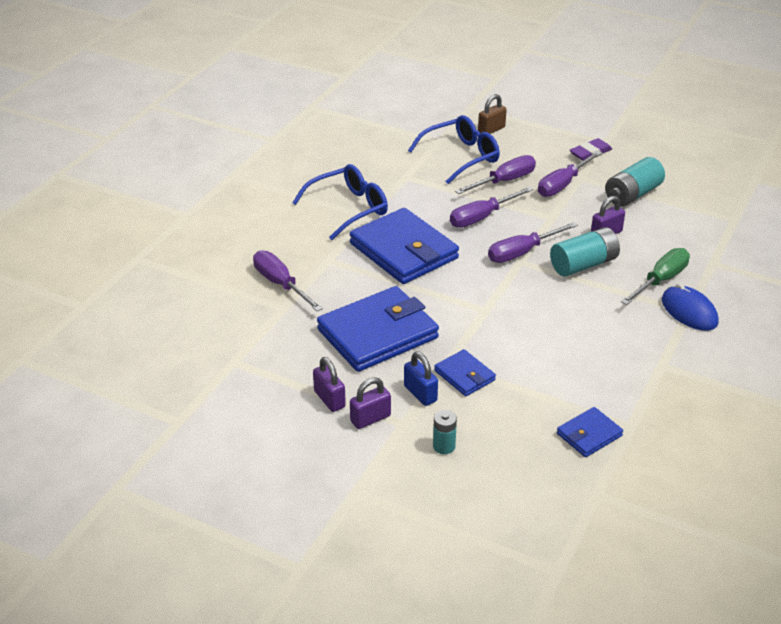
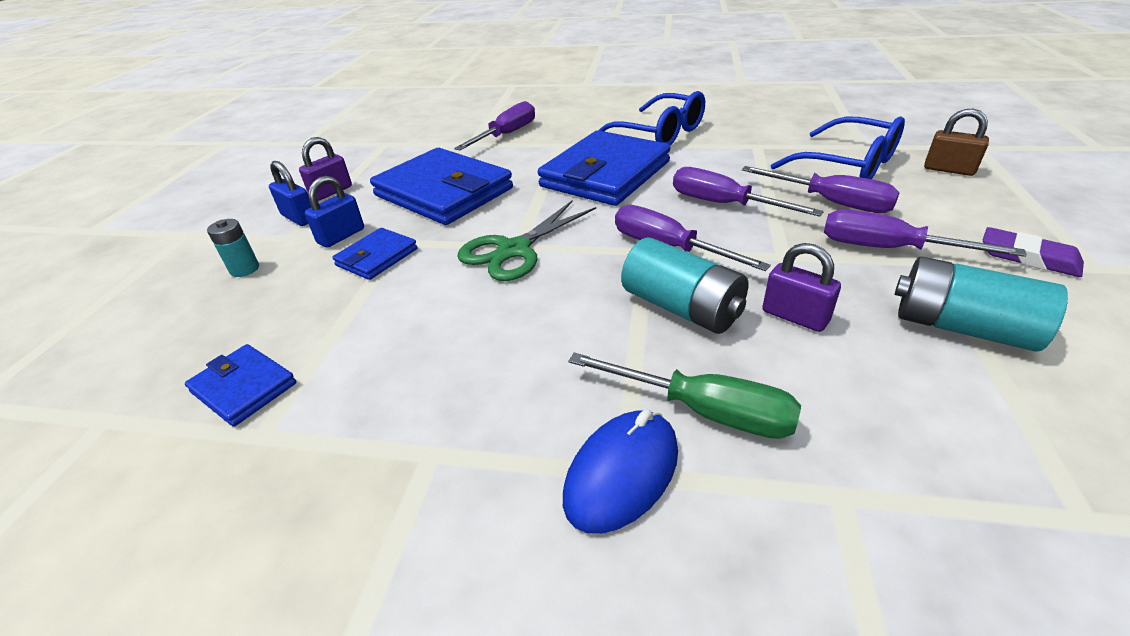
camera: 75 degrees right, 0 degrees up
purple padlock [350,377,391,429] -> blue padlock [269,161,311,226]
none -> green scissors [457,201,596,281]

